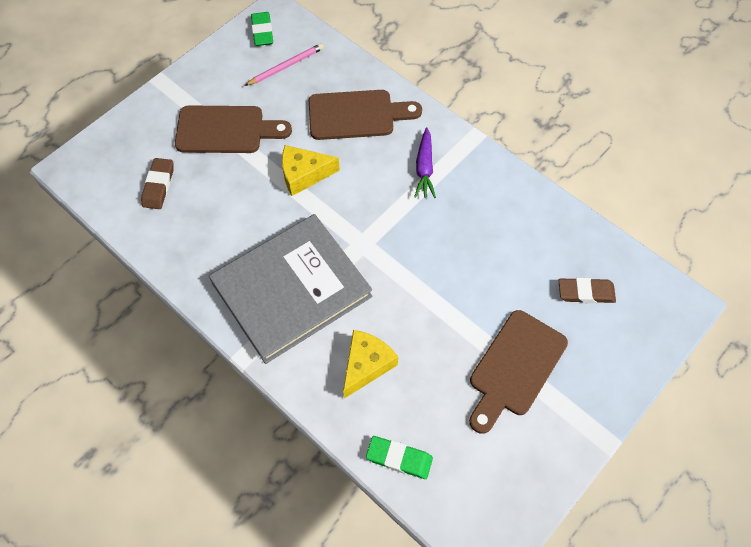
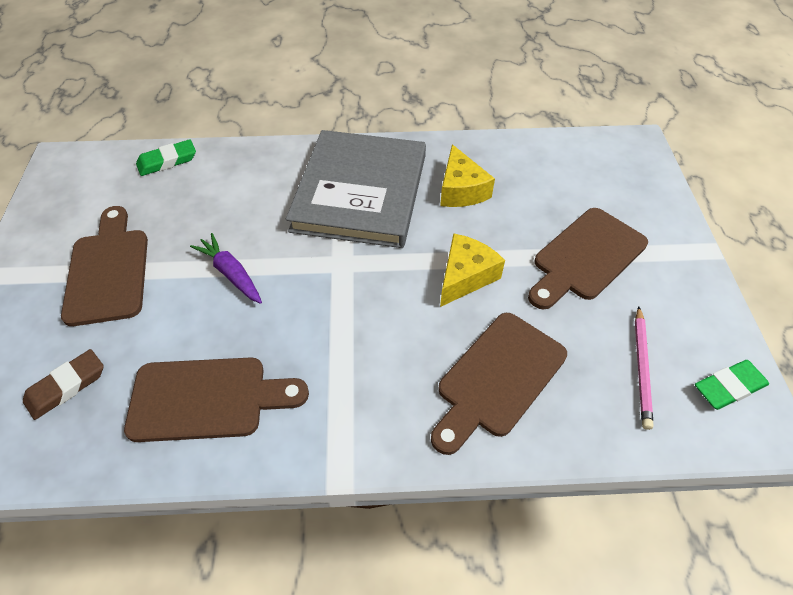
camera: 135 degrees right, 10 degrees down
brown eraser [141,158,174,209] -> none
green eraser [251,12,273,46] -> green eraser turned 60 degrees counterclockwise [695,360,769,410]
yellow cheese [343,330,398,399] -> yellow cheese moved to [440,144,495,207]
purple carrot [414,127,436,198] -> purple carrot moved to [190,233,262,304]
none -> brown cutting board [124,357,309,442]

